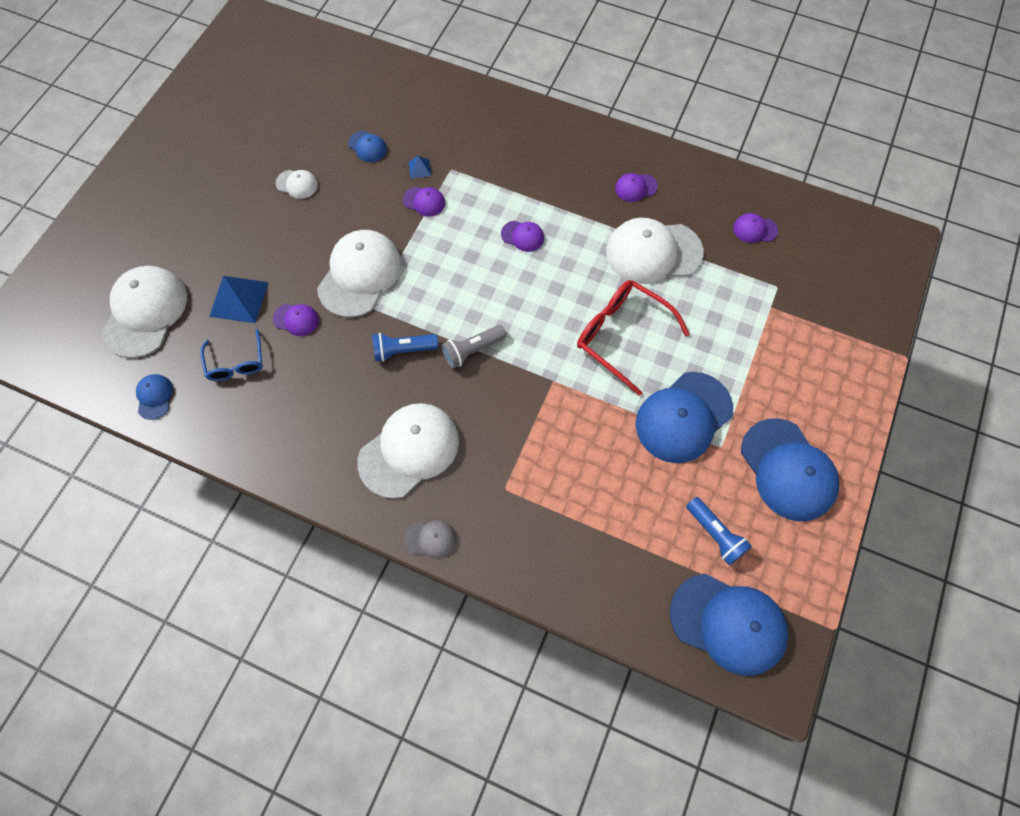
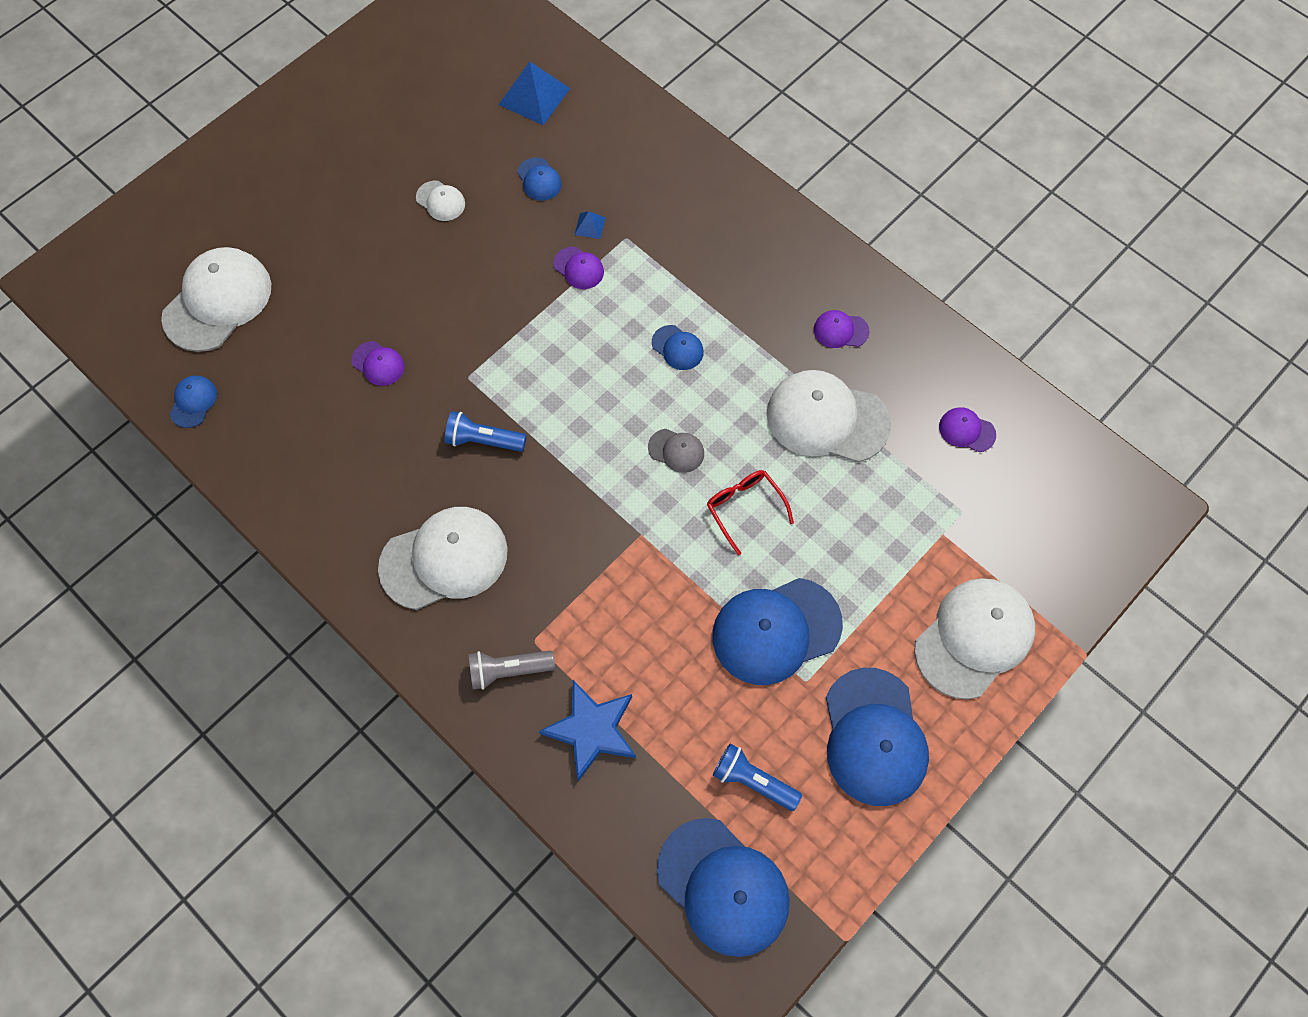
camera: 20 degrees right, 0 degrees up
blue glasses [201,329,263,381] -> none
blue pyramid [209,276,269,323] -> blue pyramid moved to [498,62,570,125]
white cap [317,230,402,318] -> white cap moved to [914,578,1035,699]
grey cap [404,520,456,558] -> grey cap moved to [648,429,704,473]
grey flashlight [441,325,506,369] -> grey flashlight moved to [469,651,555,690]
purple cap [501,221,544,252] -> blue cap [652,325,704,370]
red glasses [577,280,690,396] -> red glasses [707,470,794,555], size x0.60
blue flashlight [686,497,752,565] -> blue flashlight turned 135 degrees clockwise [713,743,802,811]
none -> blue star [539,680,636,782]

